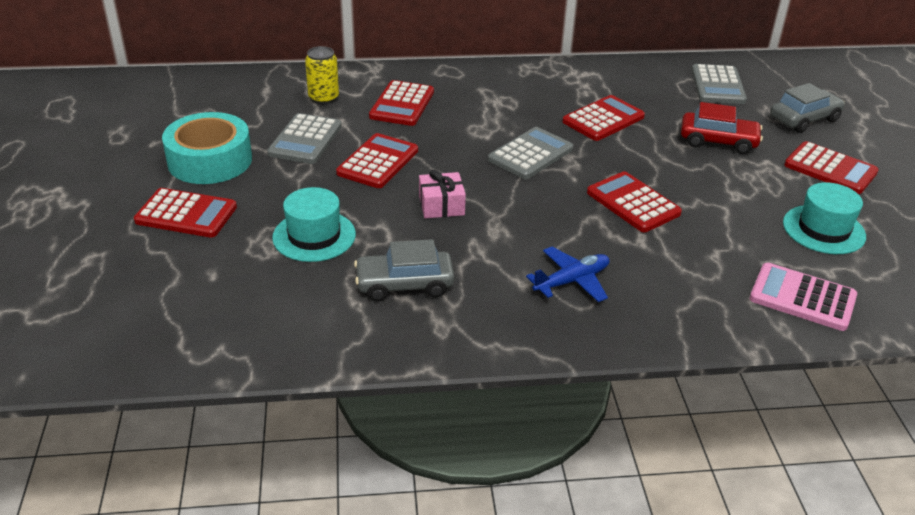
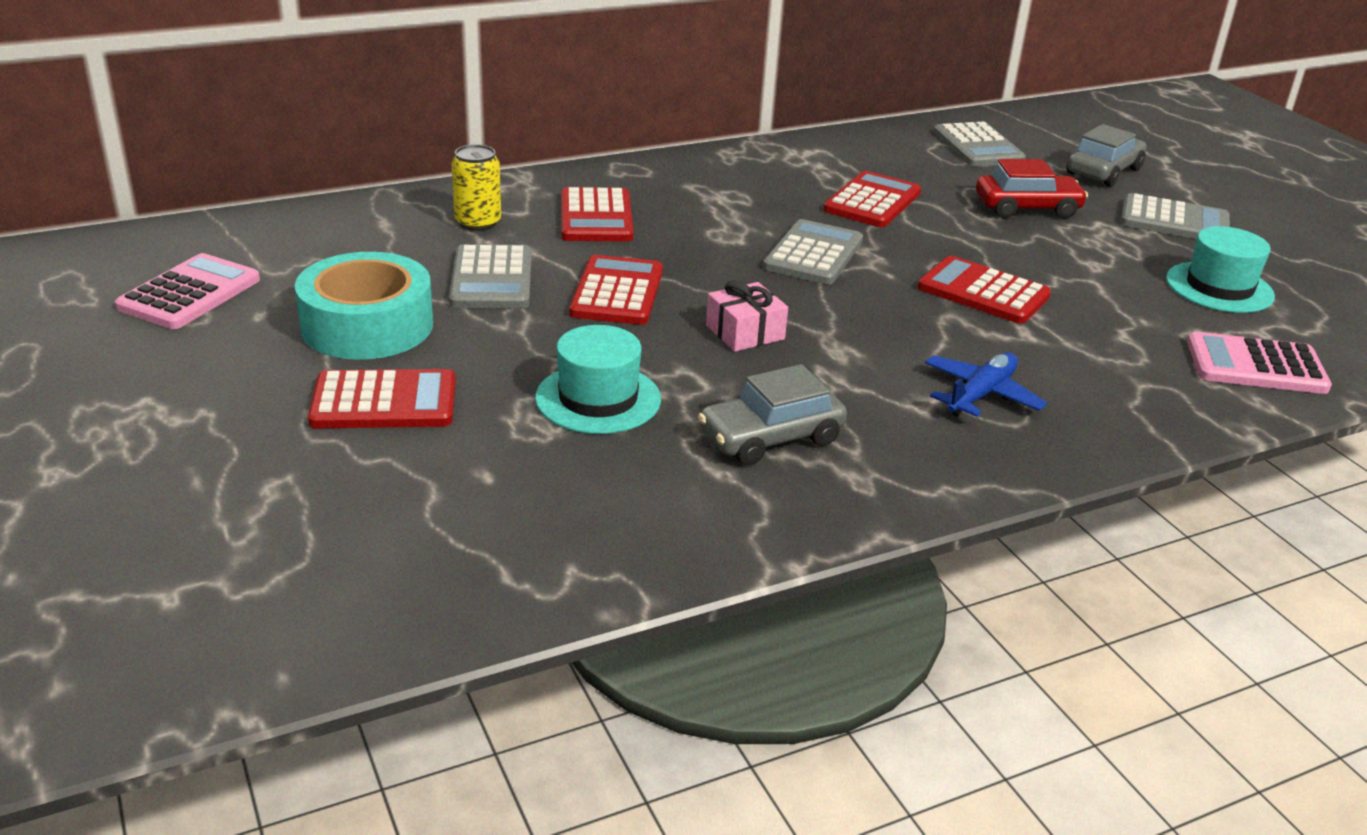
camera: 20 degrees left, 5 degrees down
red calculator [784,141,879,194] -> grey calculator [1121,193,1230,239]
none -> pink calculator [115,253,260,329]

